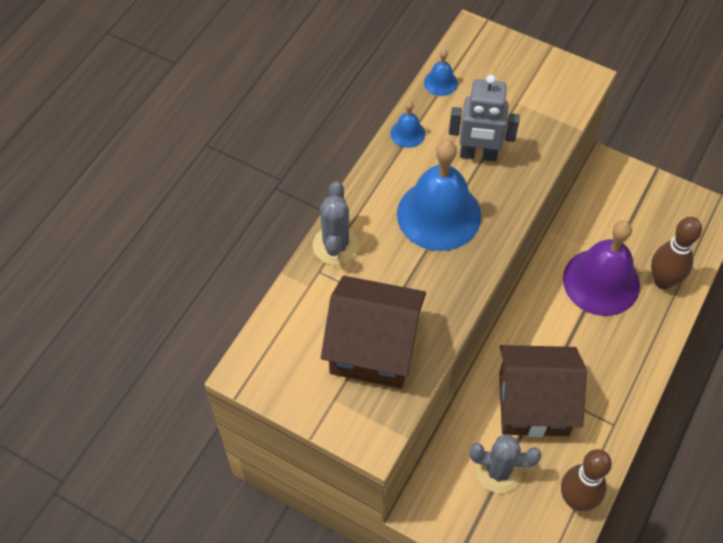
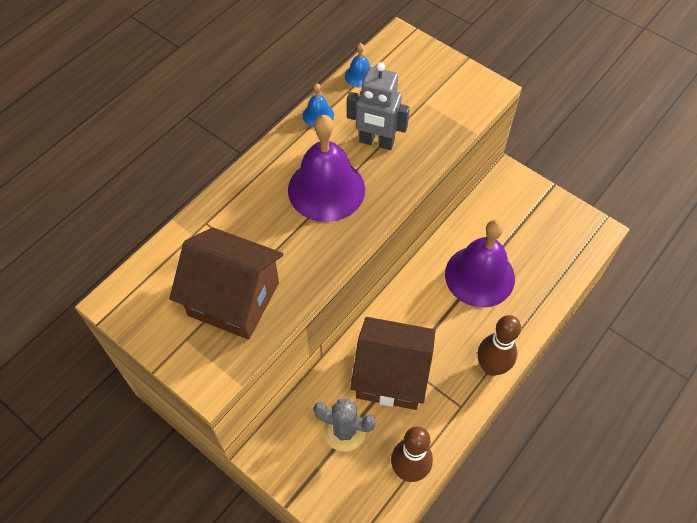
camera: 10 degrees right, 0 degrees up
grey cactus [313,182,359,265] -> none
blue bell [397,140,481,251] -> purple bell [288,115,365,222]
brown bowling pin [651,217,702,289] -> brown bowling pin moved to [478,315,521,376]

